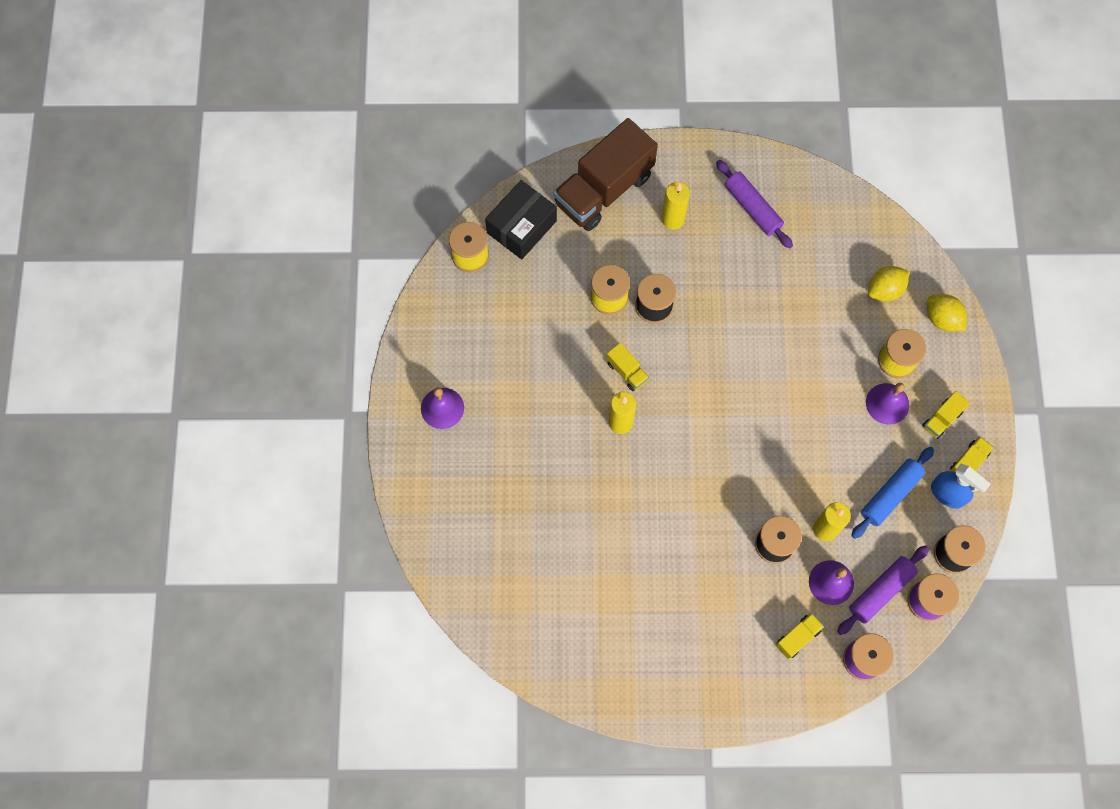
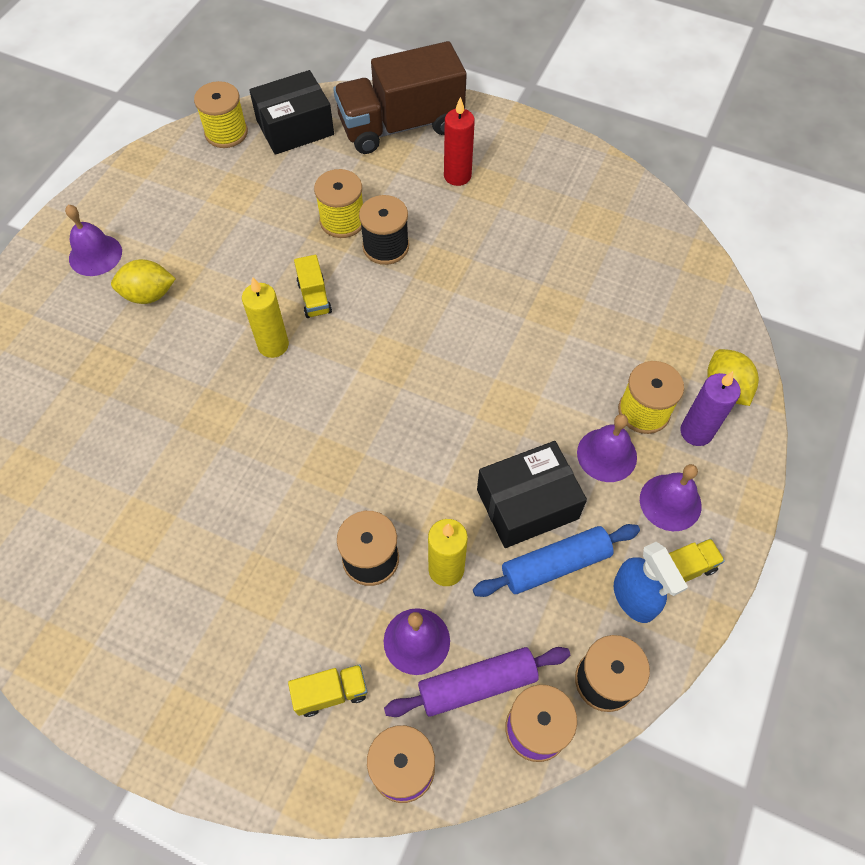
camera: 25 degrees right, 10 degrees down
yellow candle [661,182,690,230] -> red candle [444,97,475,186]
purple rolling pin [716,160,793,249] -> none
yellow lemon [868,266,909,302] -> yellow lemon moved to [111,259,176,304]
yellow truck [922,391,970,439] -> purple bell [640,464,702,531]
none -> black box [477,441,587,548]
none -> purple candle [680,371,741,446]

